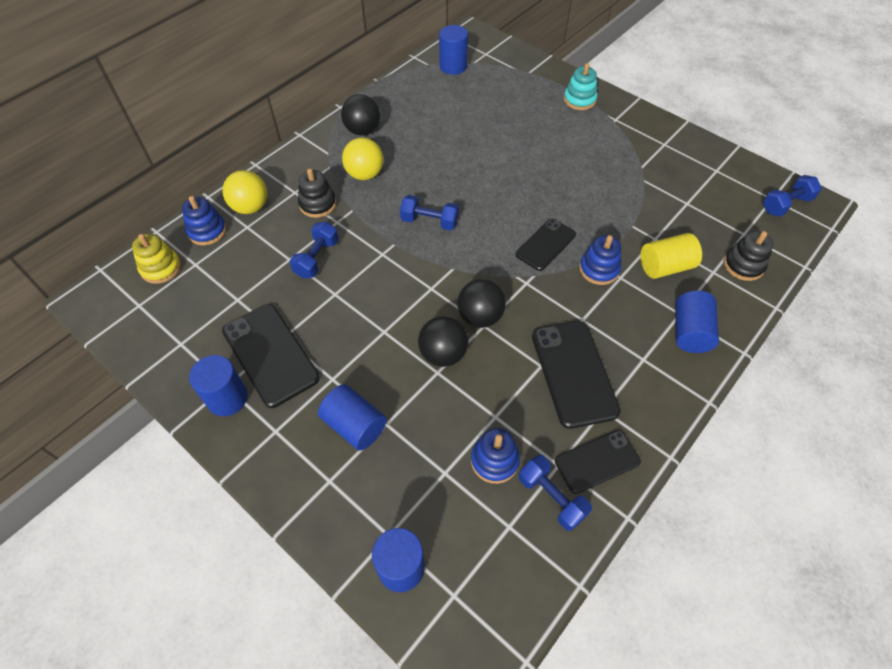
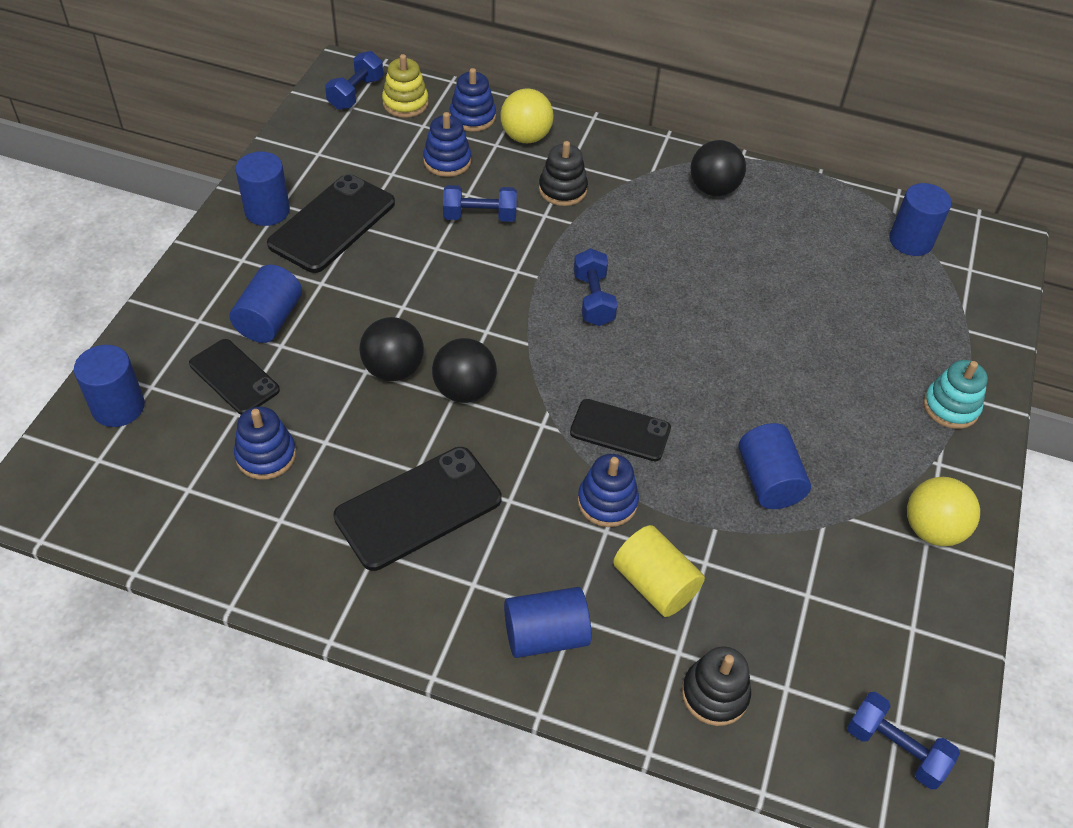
camera: 65 degrees right, 5 degrees down
yellow ball [342,138,383,180] -> yellow ball moved to [907,477,980,546]
blue dumbbell [519,455,592,531] -> blue dumbbell moved to [325,51,383,110]
black phone [555,430,641,494] -> black phone moved to [189,339,280,415]
none -> blue stacking toy [423,112,471,177]
none -> blue cylinder [738,423,811,509]

